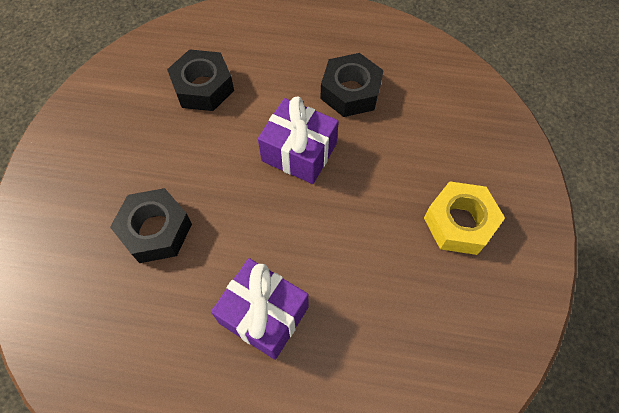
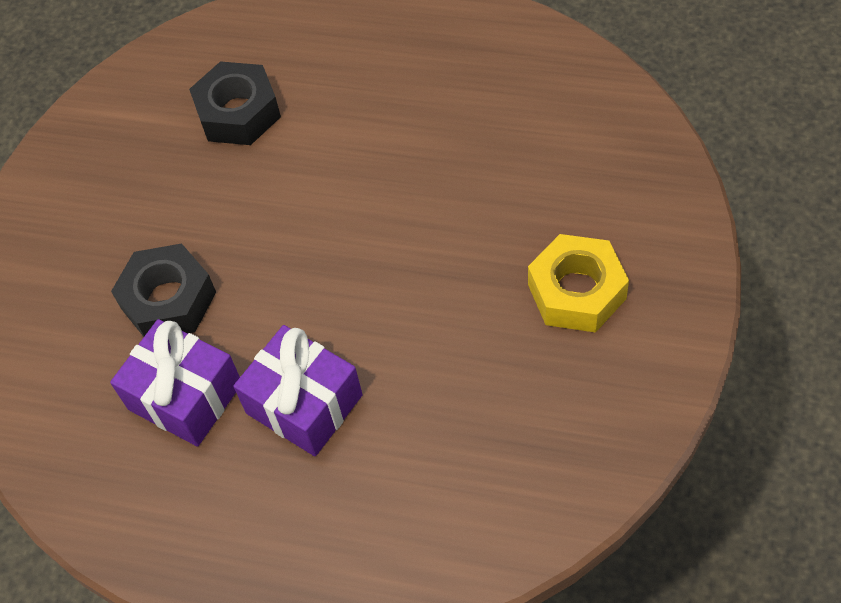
camera: 10 degrees right, 5 degrees down
purple gift [258,97,339,184] -> purple gift moved to [110,319,240,447]
black nut [320,53,384,117] -> none

